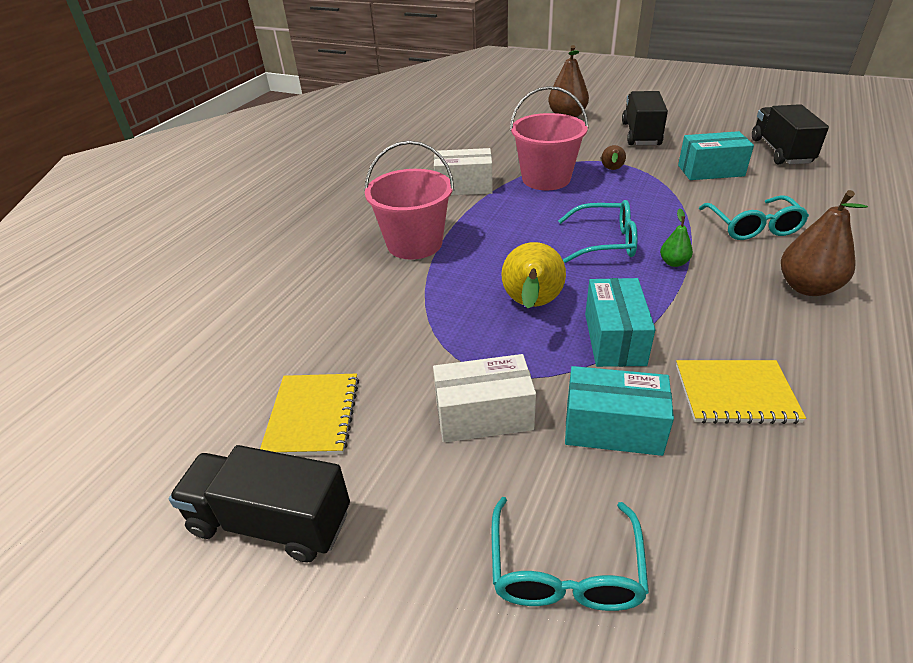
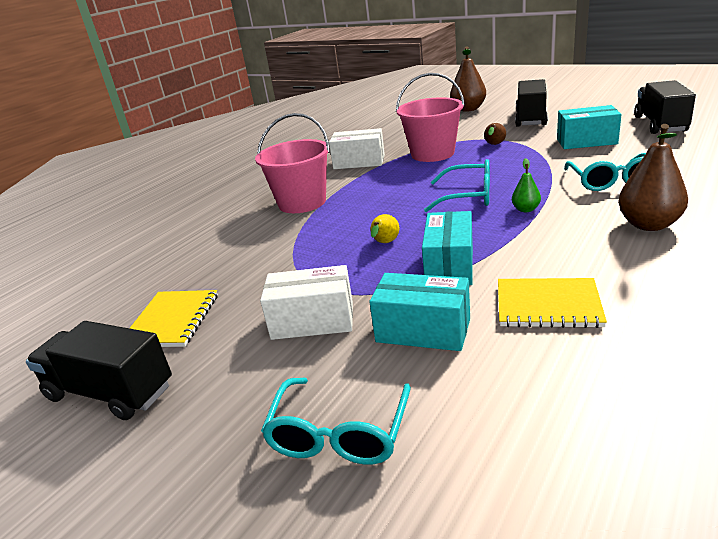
camera: 10 degrees right, 10 degrees down
yellow pear [501,242,566,308] -> yellow pear [371,214,399,243], size x0.51

